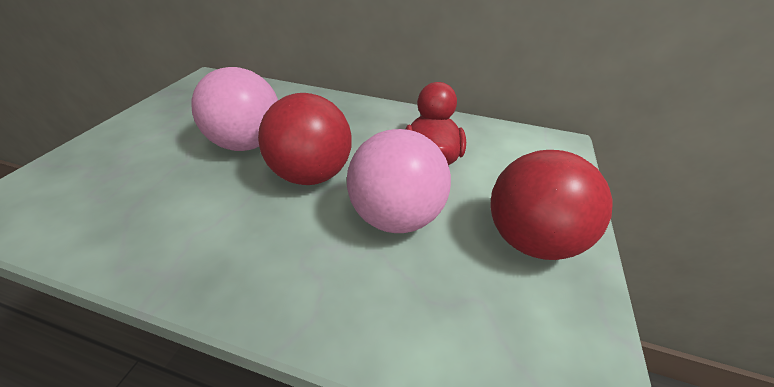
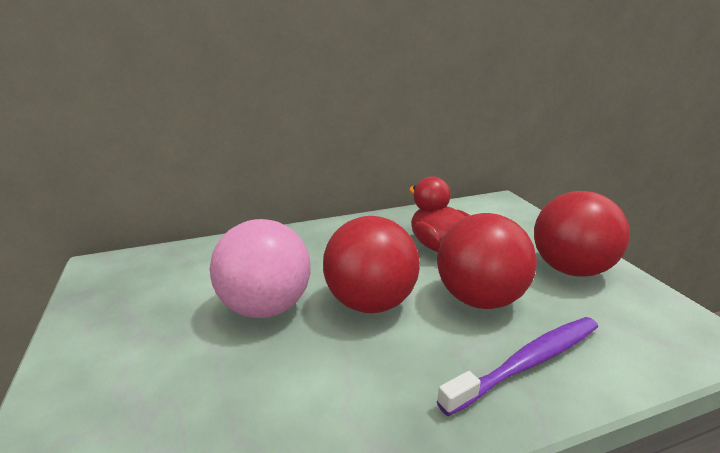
camera: 35 degrees left, 15 degrees down
pink ball [347,129,451,233] -> red ball [437,213,537,309]
none -> purple toothbrush [437,317,598,416]

